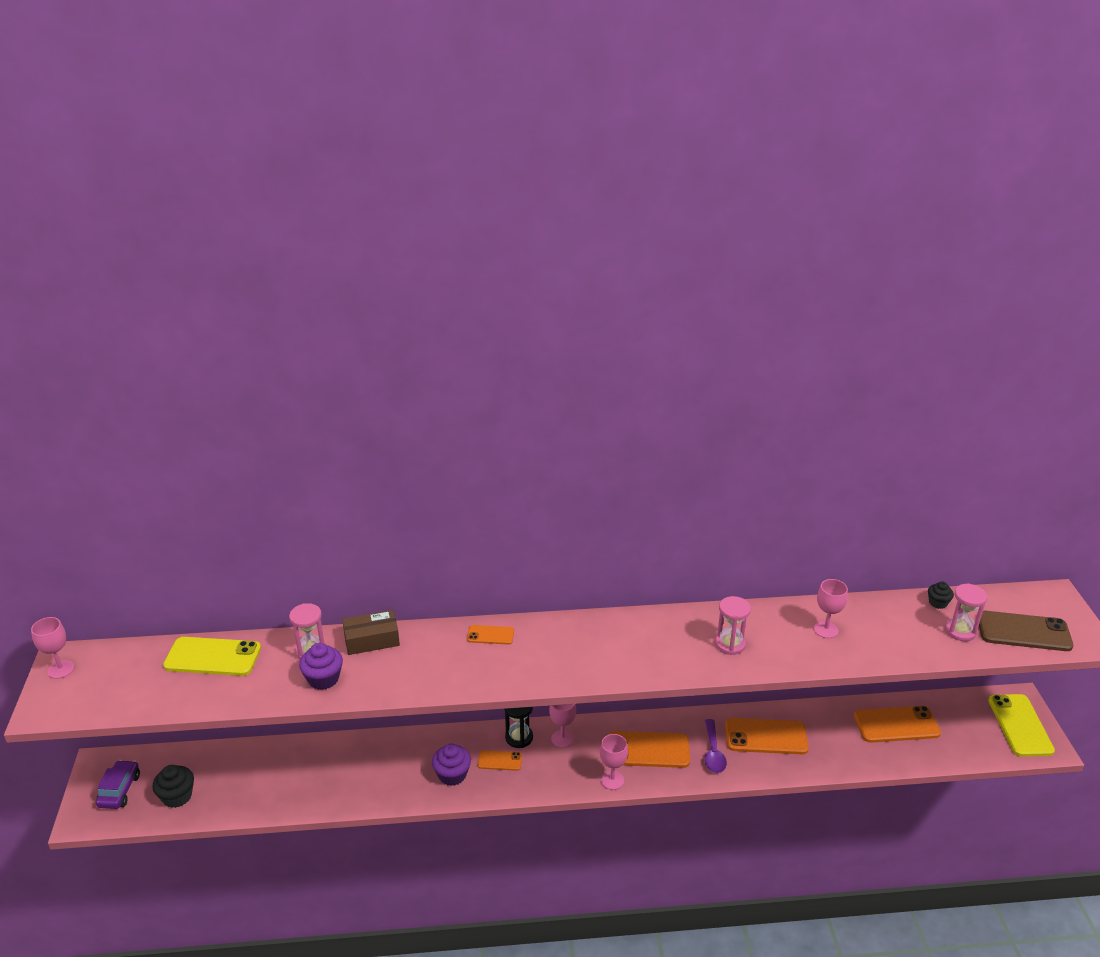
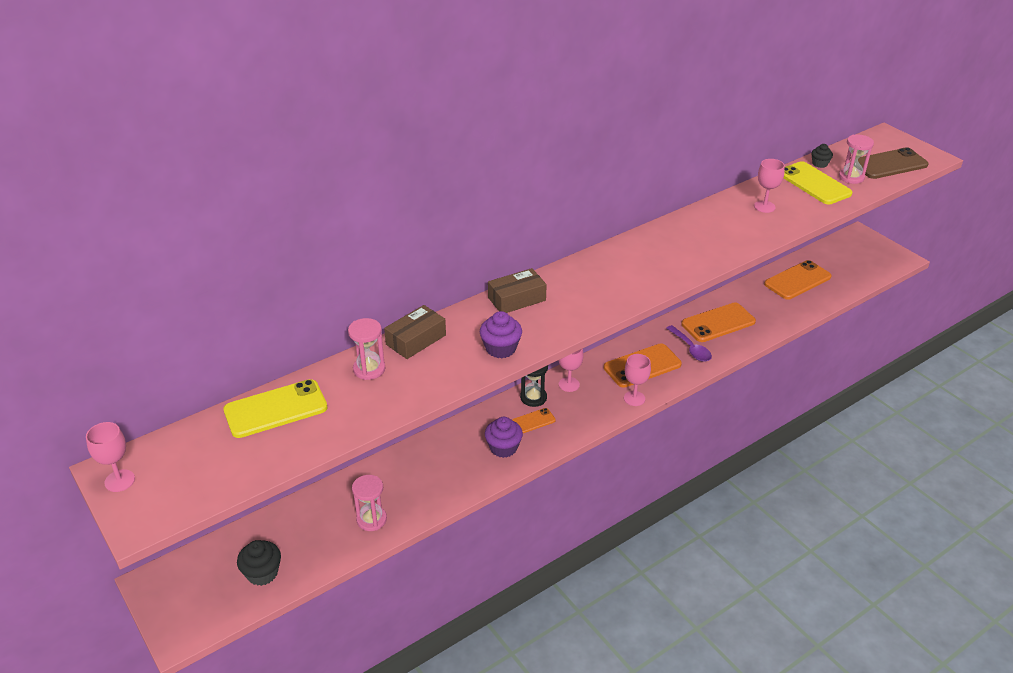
camera: 30 degrees left, 5 degrees up
purple car [96,760,140,809] -> none
purple cupcake [299,643,343,690] -> purple cupcake moved to [480,311,522,358]
orange phone [467,625,514,645] -> brown box [488,268,547,313]
pink hourglass [715,596,751,655] -> pink hourglass moved to [352,475,387,531]
yellow phone [988,694,1055,757] -> yellow phone moved to [784,161,853,204]

